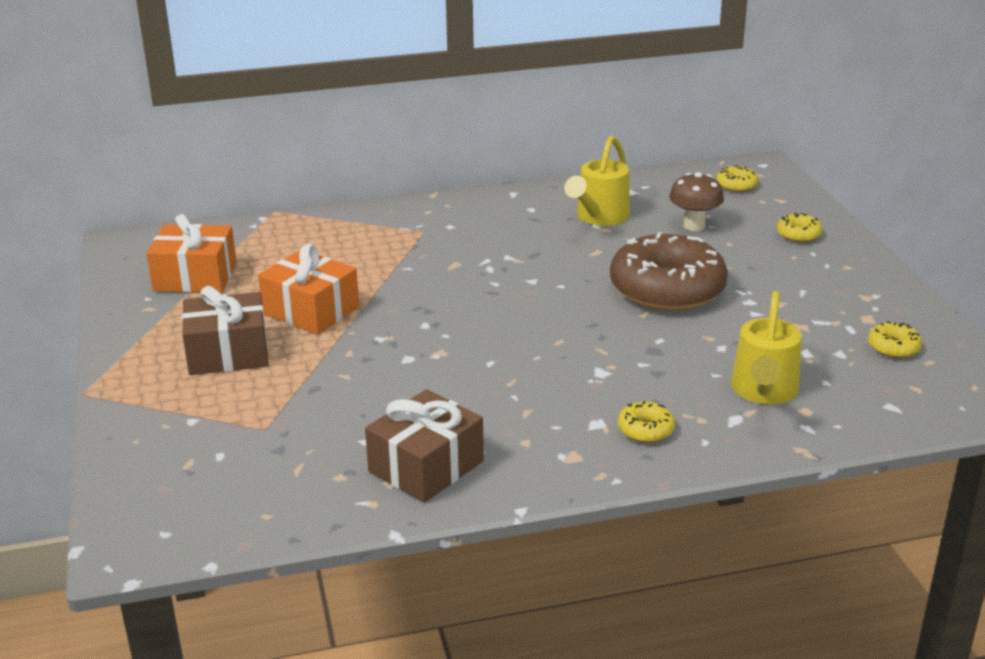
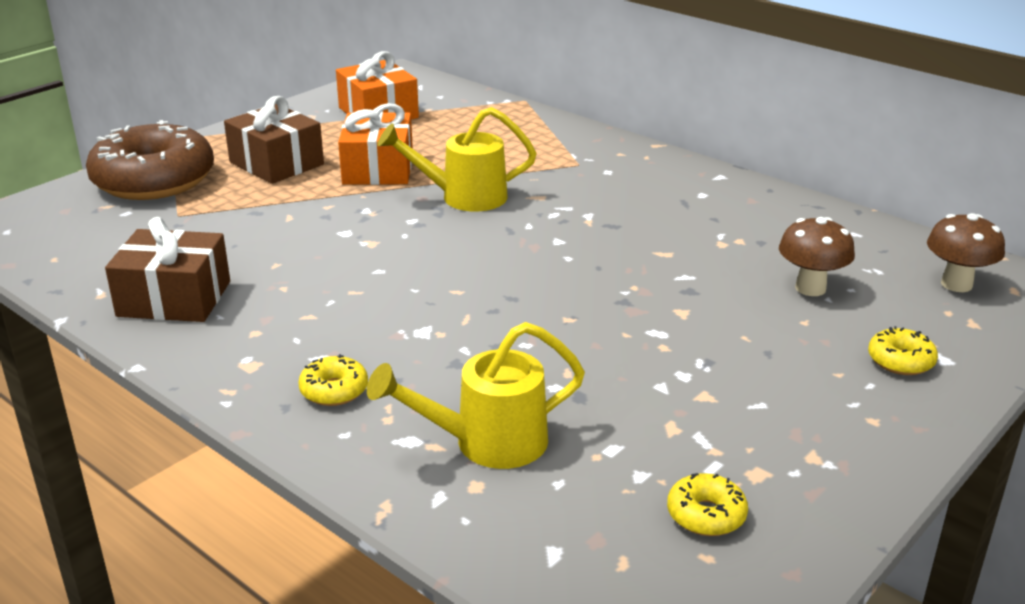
camera: 55 degrees right, 0 degrees up
yellow watering can [564,136,630,226] -> yellow watering can moved to [377,107,537,211]
brown donut [610,232,728,311] -> brown donut moved to [86,120,214,200]
yellow donut [716,165,758,192] -> brown mushroom [927,213,1005,292]

